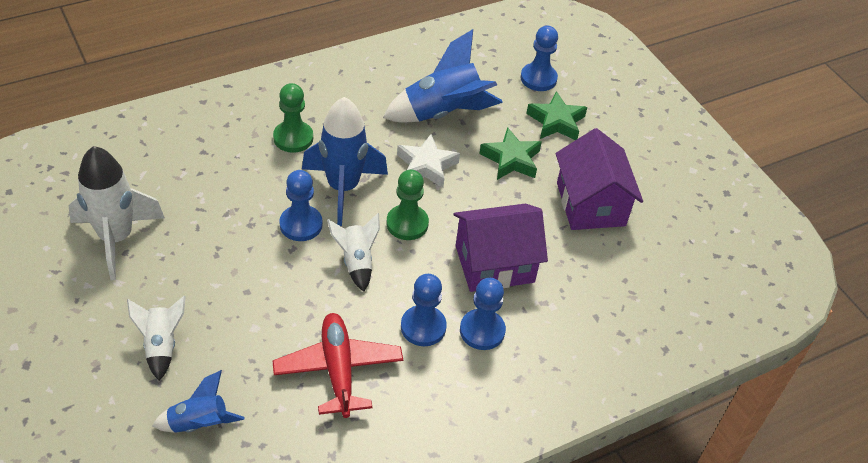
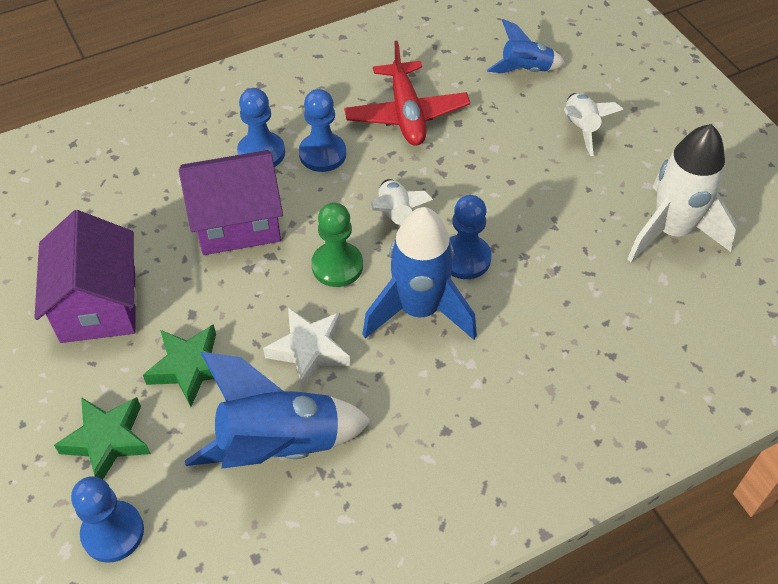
camera: 175 degrees left, 5 degrees up
green pawn [273,83,313,153] -> none

